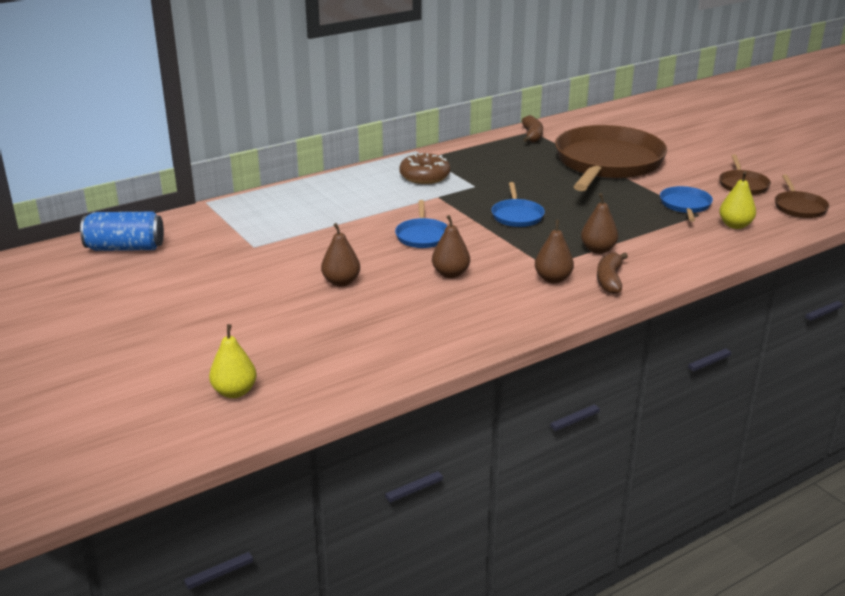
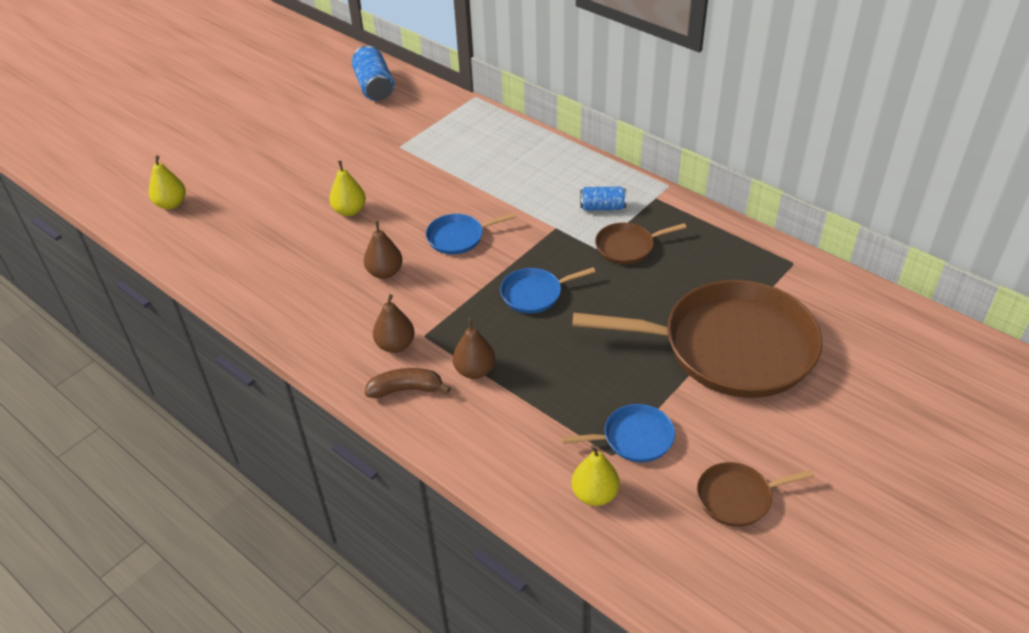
camera: 75 degrees right, 15 degrees up
brown pear [321,223,360,287] -> yellow pear [329,160,366,216]
brown donut [399,153,451,184] -> blue can [580,186,626,211]
brown banana [522,115,543,143] -> none
brown pan [775,174,830,218] -> brown pan moved to [595,223,687,264]

